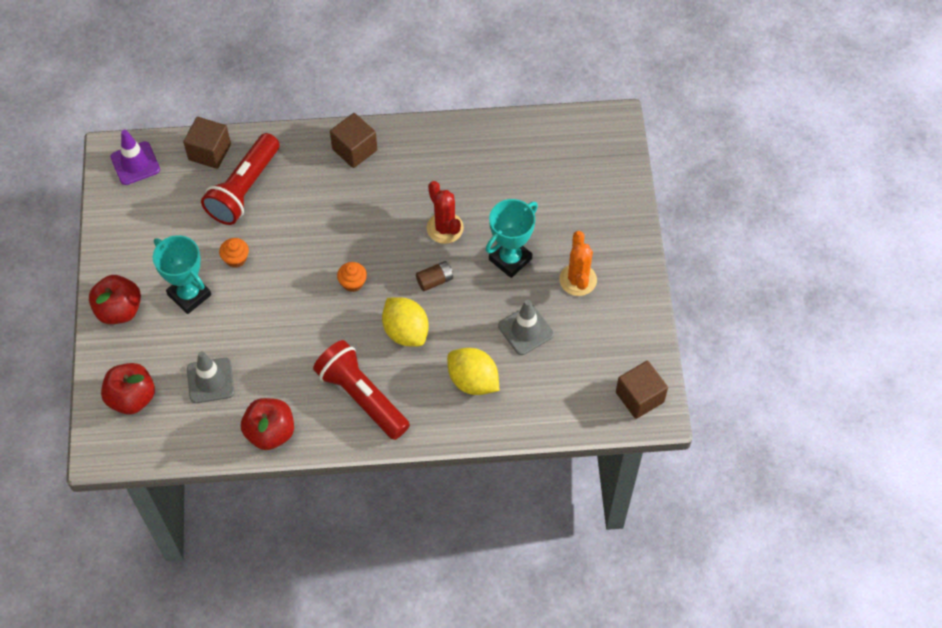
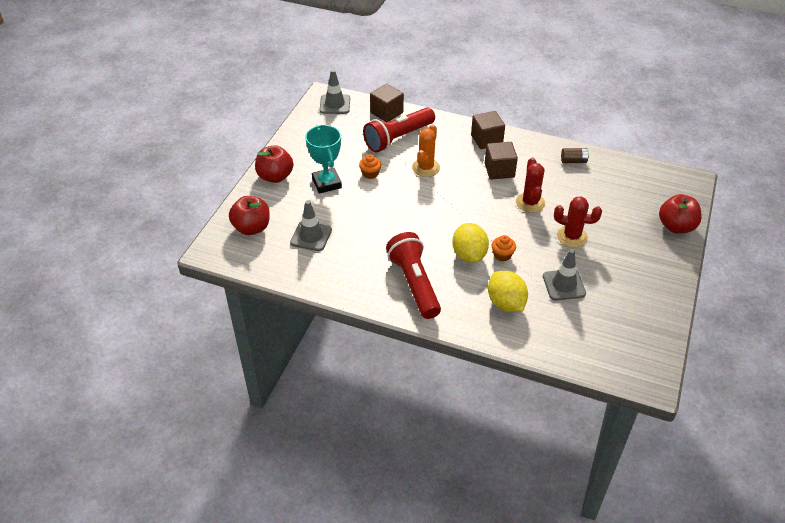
camera: 25 degrees right, 15 degrees down
purple traffic cone [110,129,160,185] -> grey traffic cone [320,70,350,114]
red apple [241,398,294,450] -> red apple moved to [659,194,702,234]
orange cupcake [337,262,367,292] -> orange cupcake moved to [492,235,516,261]
brown battery [416,261,453,291] -> brown battery moved to [561,148,589,163]
turquoise trophy [486,199,538,278] -> red cactus [554,196,602,247]
orange cactus [559,231,597,296] -> orange cactus moved to [412,124,440,177]
brown cube [616,361,668,419] -> brown cube moved to [485,142,518,180]

